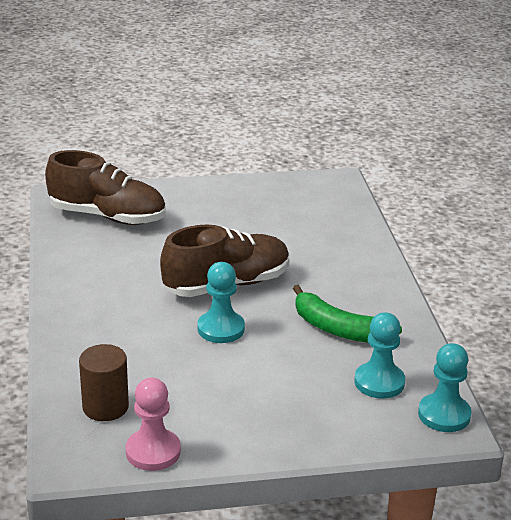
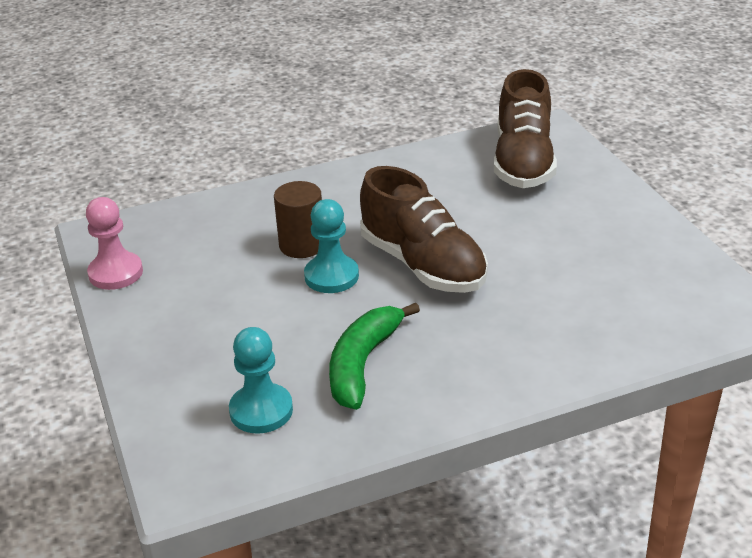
camera: 80 degrees right, 5 degrees up
brown cylinder [79,344,129,421] -> brown cylinder moved to [274,181,322,258]
turquoise pawn [418,343,472,432] -> none

